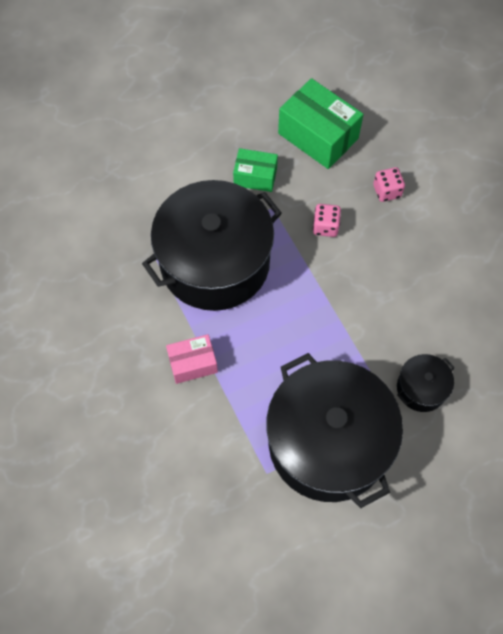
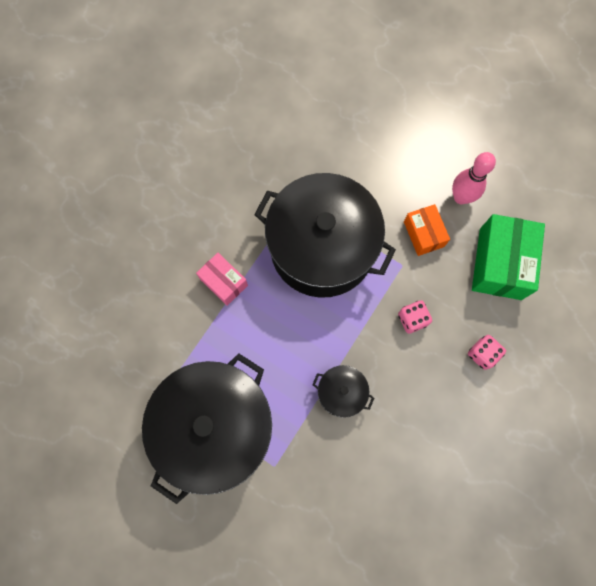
camera: 60 degrees right, 10 degrees up
green box [233,148,278,192] -> orange box [404,204,450,256]
black pot [397,354,455,412] -> black pot moved to [312,365,374,418]
none -> pink bowling pin [452,152,496,204]

